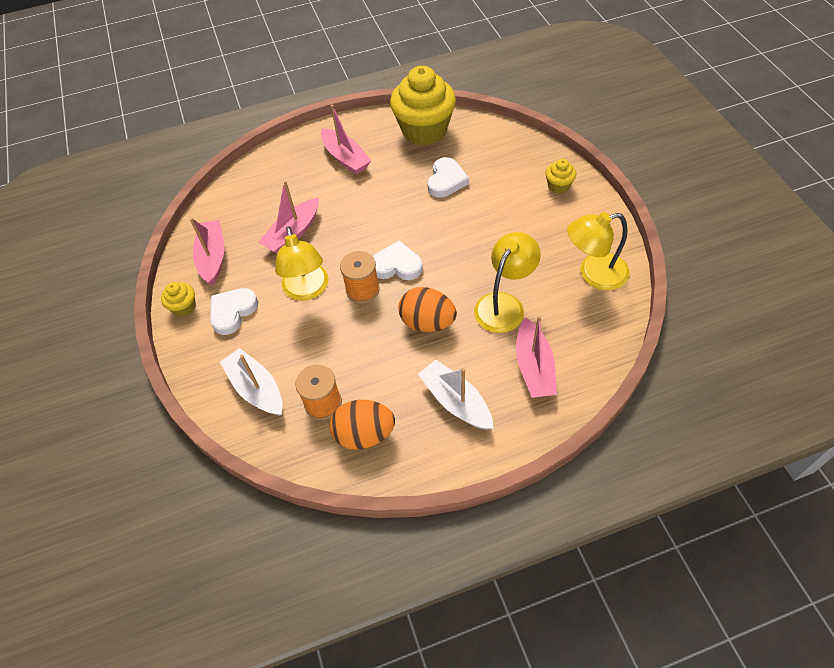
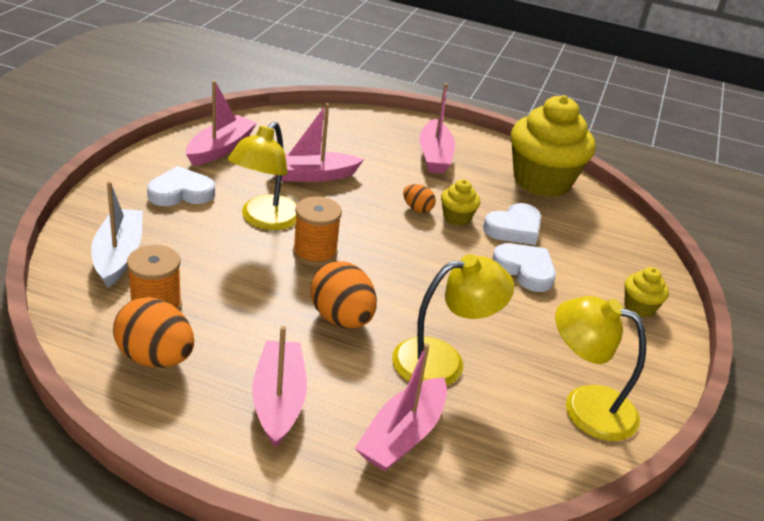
camera: 30 degrees right, 20 degrees down
yellow cupcake [161,282,196,317] -> yellow cupcake moved to [441,179,480,226]
white heart [372,241,423,280] -> white heart moved to [492,243,556,292]
white boat [418,360,493,430] -> pink boat [252,326,307,448]
none -> orange egg [403,184,436,213]

